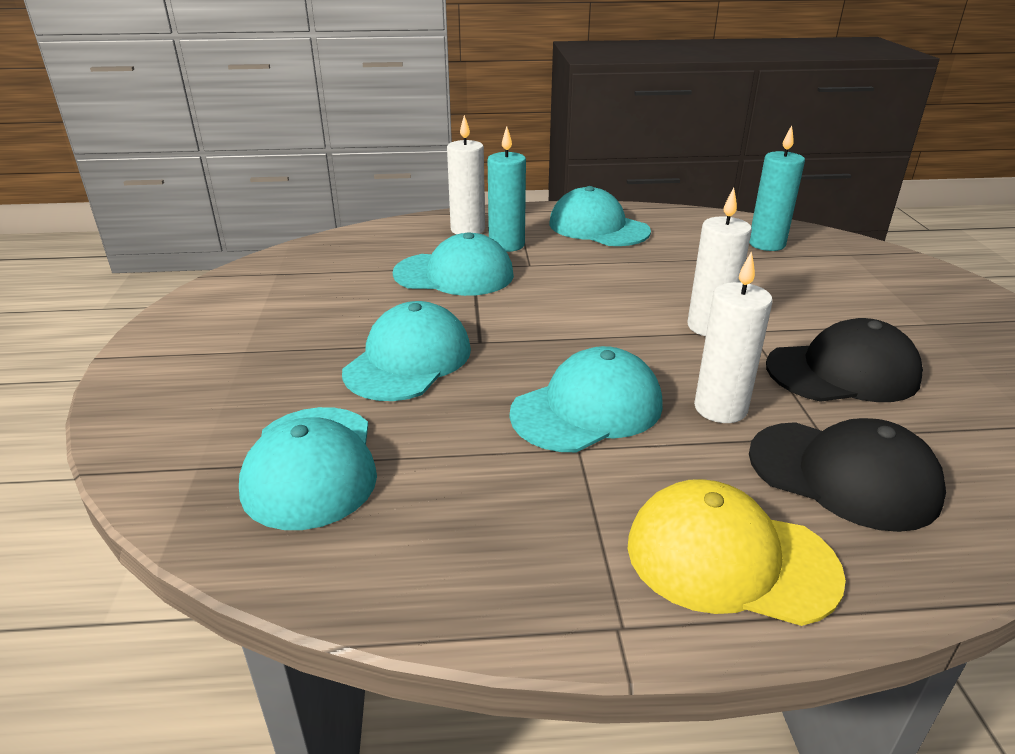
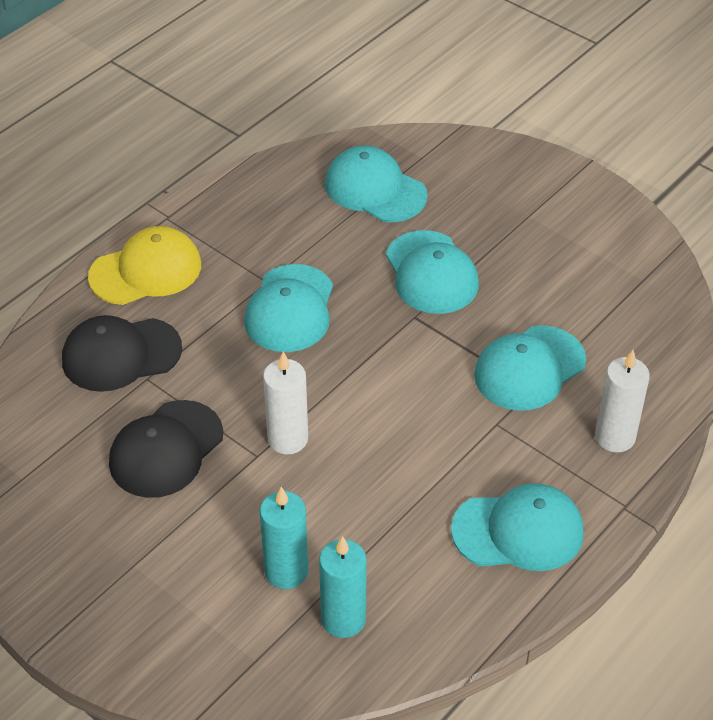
camera: 135 degrees right, 15 degrees up
turquoise candle [488,126,526,252] -> turquoise candle moved to [260,487,308,589]
white candle [694,251,773,423] -> none

